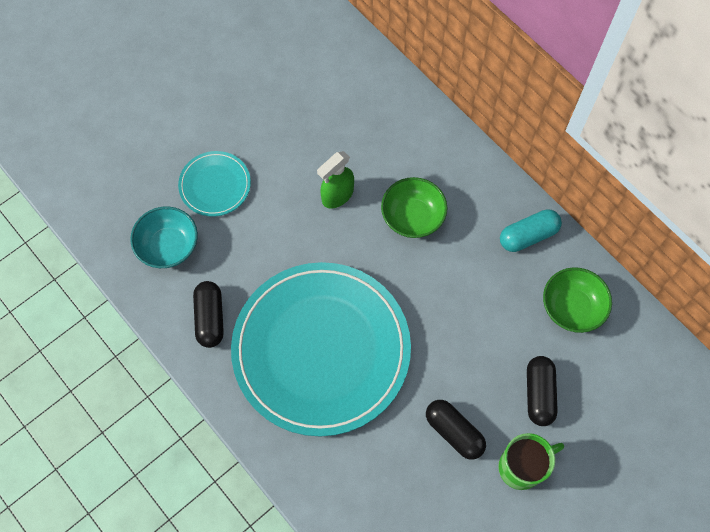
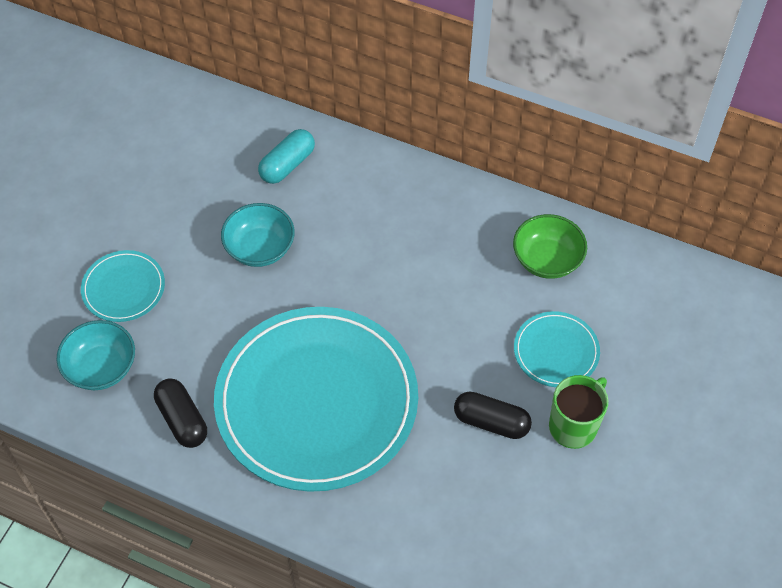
camera: 25 degrees left, 10 degrees down
green spray bottle [317,151,354,208] -> turquoise bowl [221,203,295,267]
green bowl [381,177,447,238] -> none
turquoise capsule [500,210,562,252] -> turquoise capsule moved to [258,129,315,184]
black capsule [527,356,558,426] -> turquoise plate [514,311,600,387]

